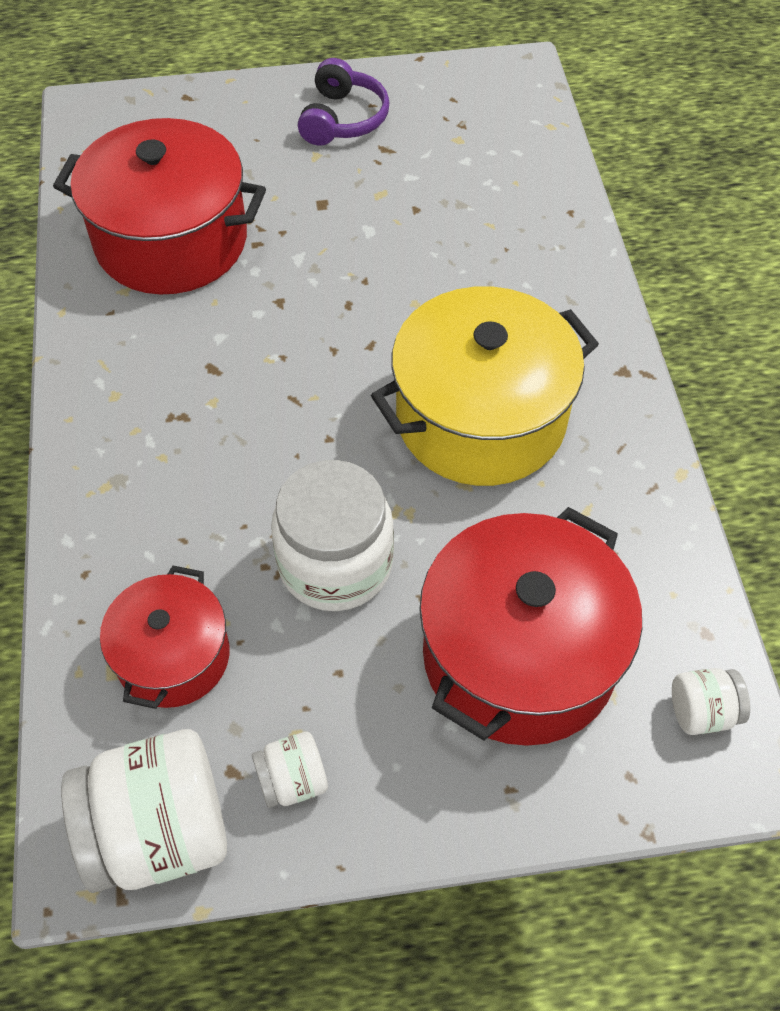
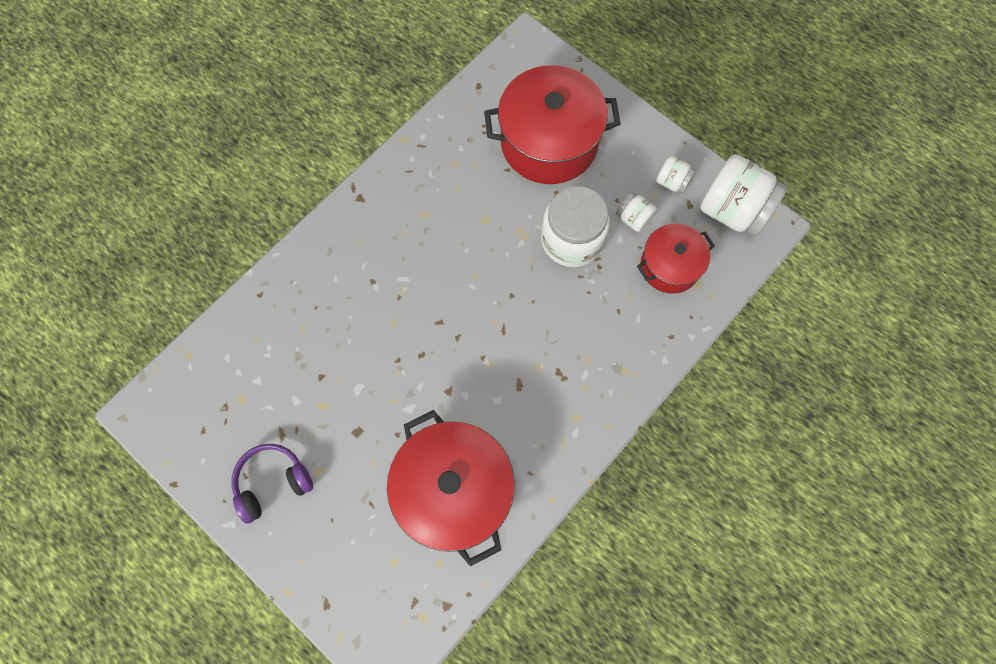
camera: 130 degrees left, 15 degrees up
yellow pot [371,286,599,486] -> none
white jar [672,668,750,735] -> white jar moved to [616,192,657,232]

